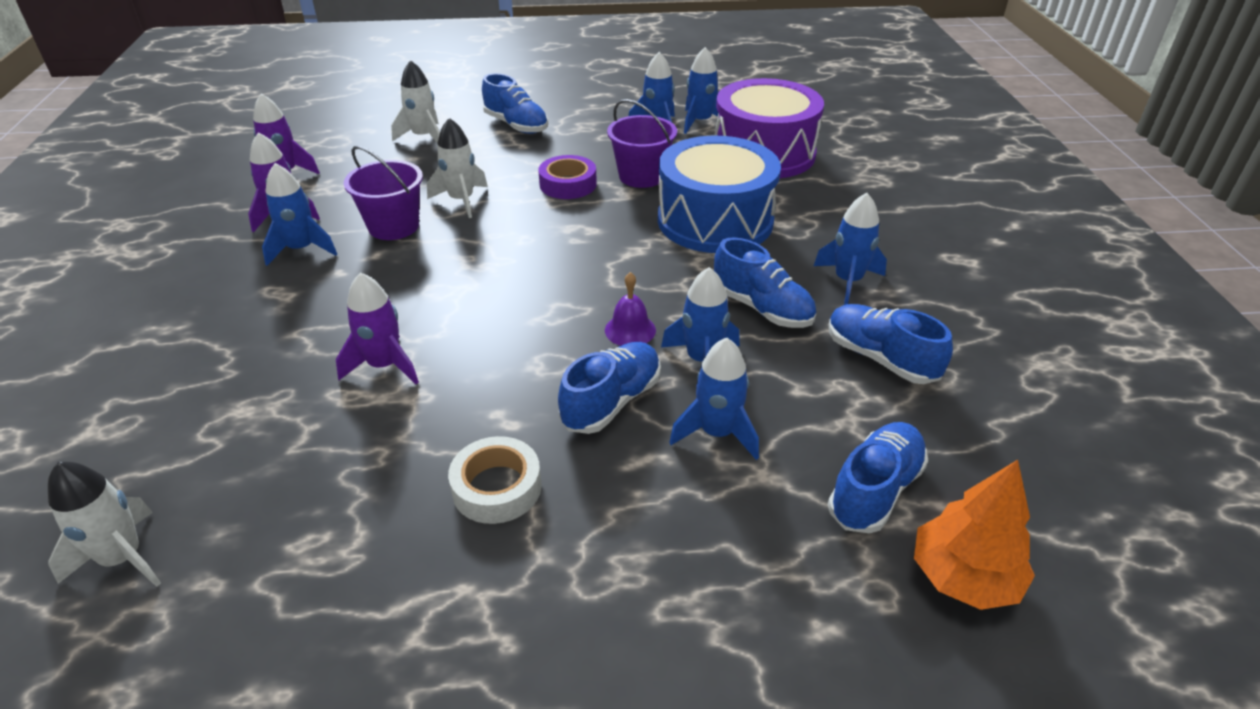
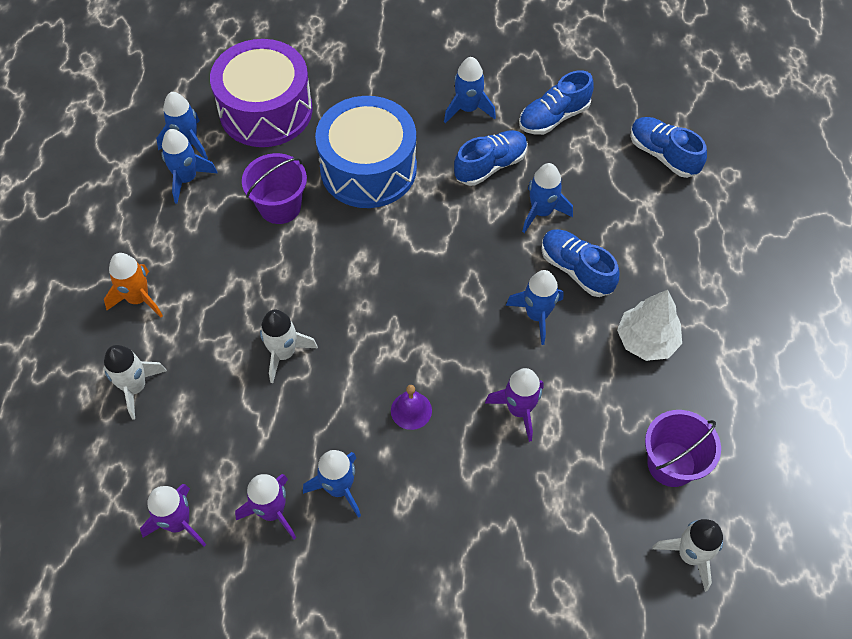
camera: 80 degrees left, 20 degrees up
purple bucket [344,146,423,240] -> purple bucket moved to [645,410,721,487]
white tape [448,436,542,524] -> white tree [617,290,682,361]
blue shoe [482,73,548,134] -> orange rocket [104,253,163,317]
purple tape [538,155,597,199] -> none
purple bell [605,272,656,346] -> purple bell moved to [391,385,432,430]
blue rocket [669,338,759,460] -> blue rocket moved to [506,270,564,345]
orange tree [914,460,1035,610] -> none

